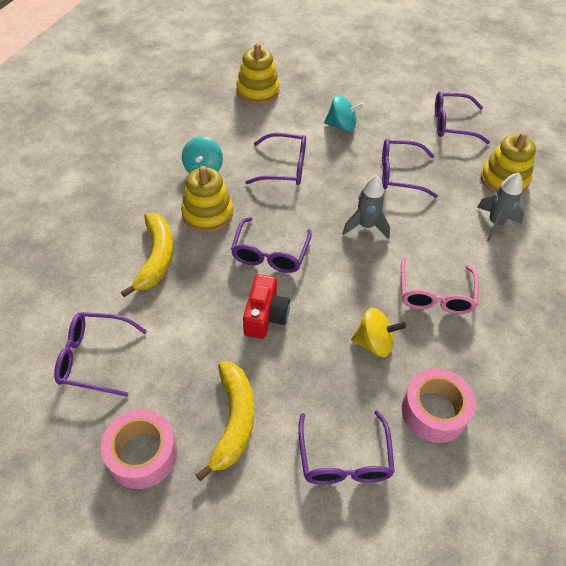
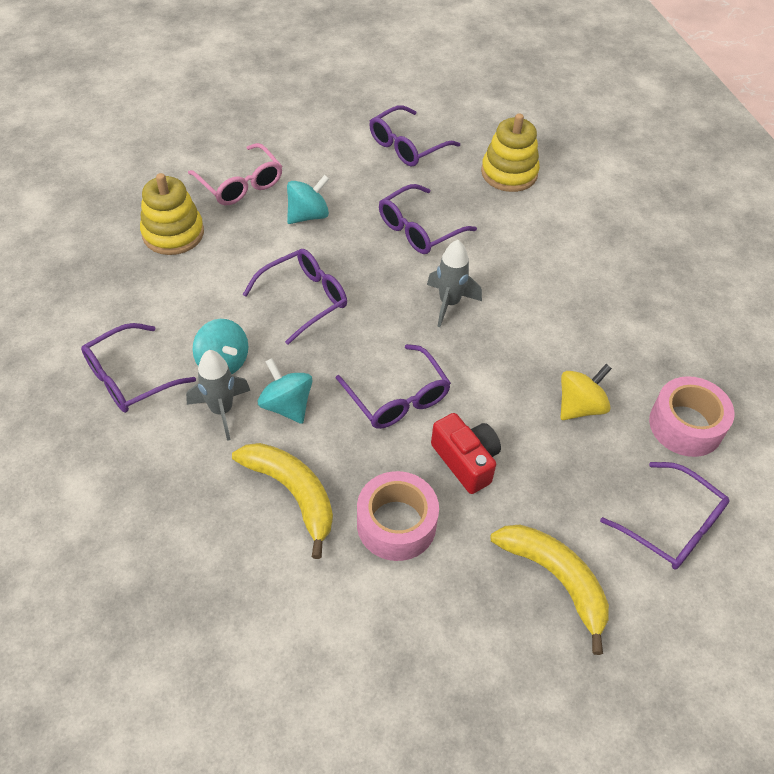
camera: 45 degrees left, 0 degrees up
purple glasses [54,312,147,397] -> purple glasses moved to [81,323,196,413]
pink tape [101,409,177,489] -> pink tape moved to [357,471,439,561]
yellow stacking toy [181,166,233,232] -> turquoise spinning top [258,358,313,424]
pink glasses [401,257,479,314] -> pink glasses moved to [188,143,282,205]
grey rocket [477,172,524,241] -> grey rocket moved to [186,350,250,441]

